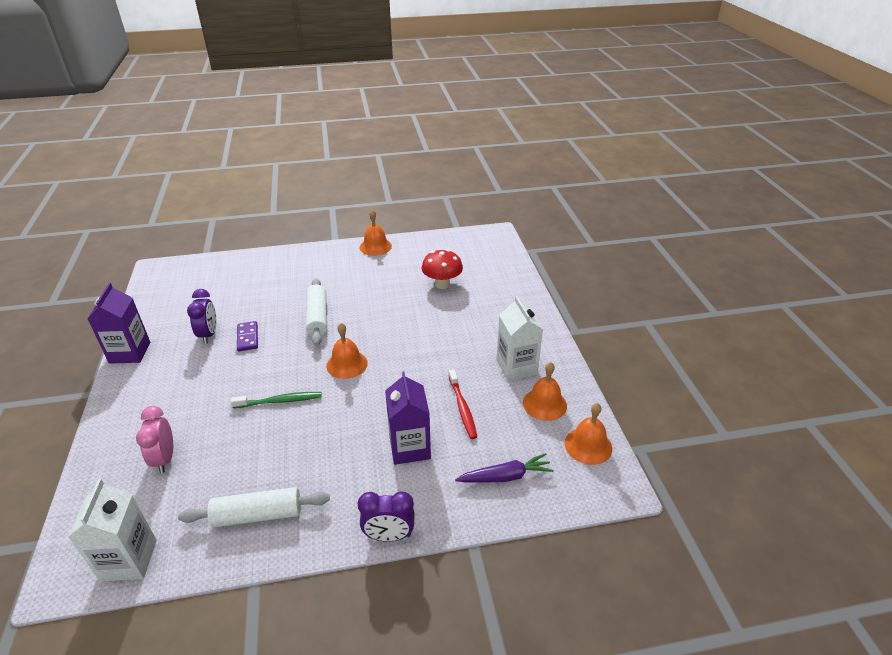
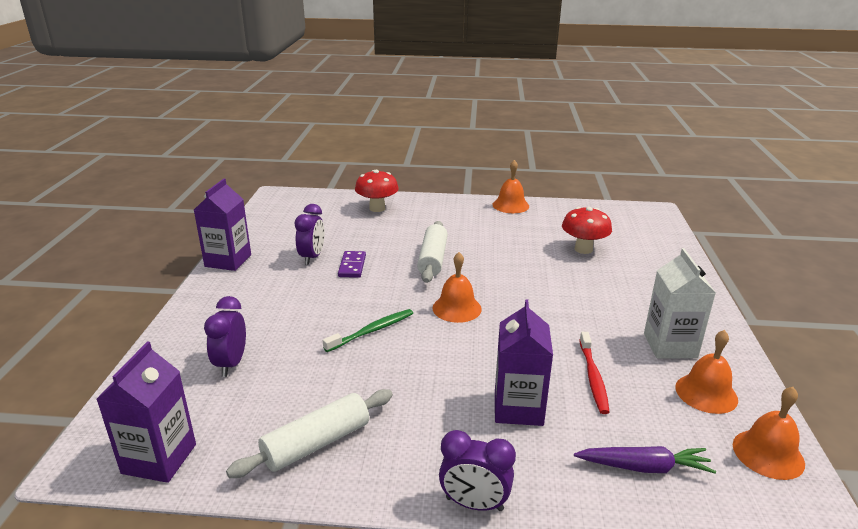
camera: 15 degrees right, 10 degrees down
white carton [68,479,157,581] -> purple carton [96,341,196,483]
pink clock [136,406,173,473] -> purple clock [204,296,246,377]
white rolling pin [178,487,330,528] -> white rolling pin turned 45 degrees counterclockwise [226,389,393,478]
green toothbrush [231,392,322,408] -> green toothbrush turned 45 degrees counterclockwise [323,309,413,352]
none -> red mushroom [355,170,399,212]

